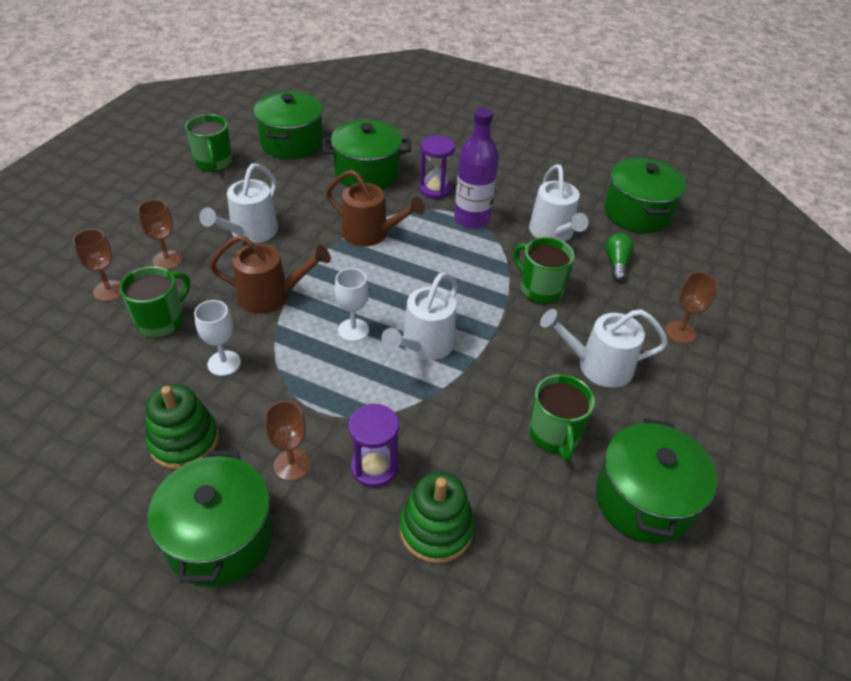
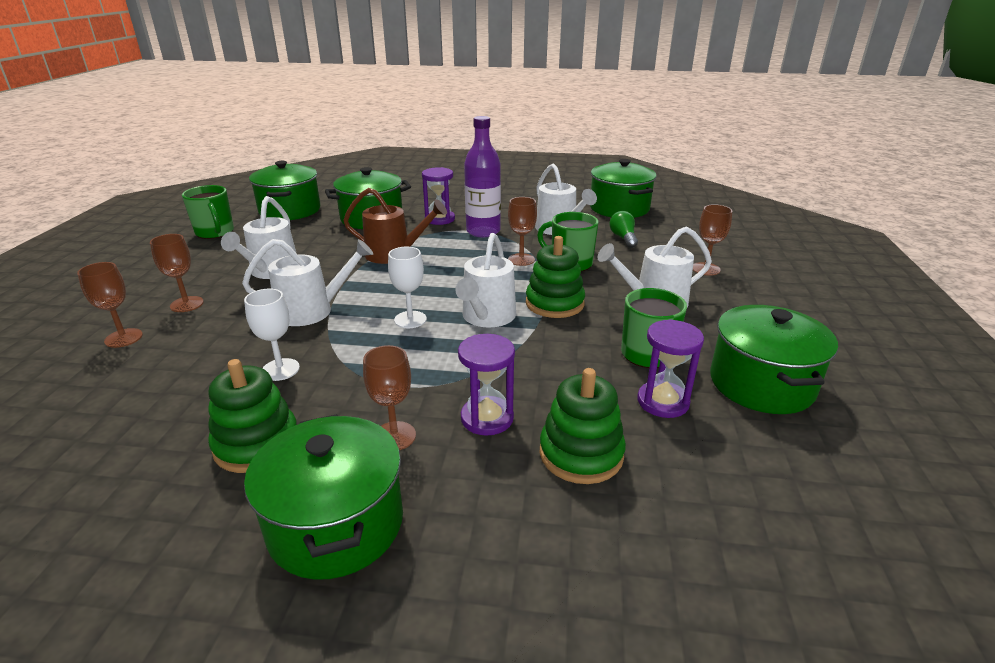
camera: 15 degrees left, 15 degrees down
green mug [120,266,190,338] -> none
brown watering can [210,235,331,314] -> white watering can [242,239,373,326]
none -> brown goblet [508,197,537,266]
none -> green stacking toy [526,236,585,318]
none -> purple hourglass [637,319,704,418]

